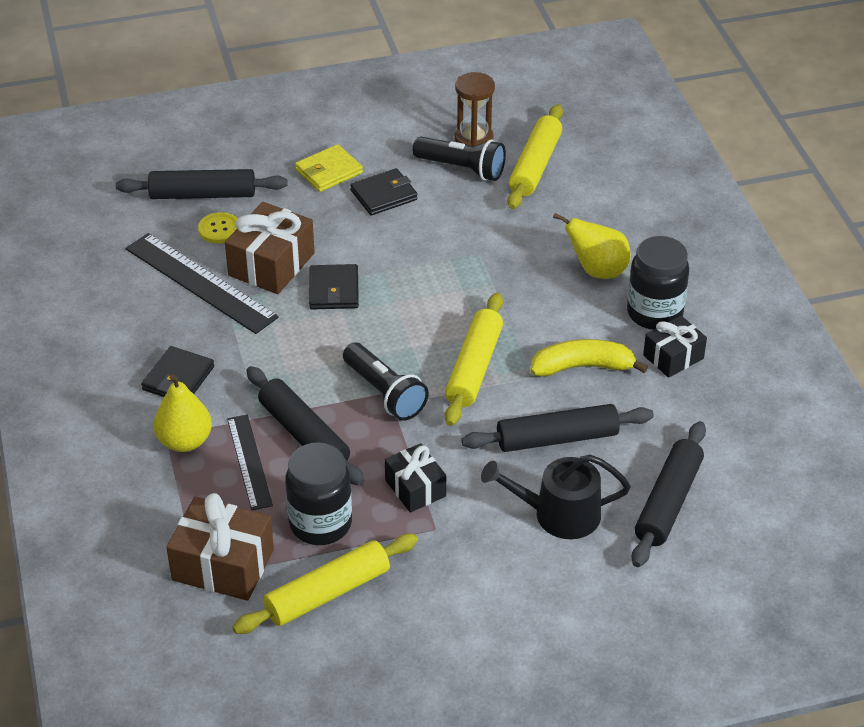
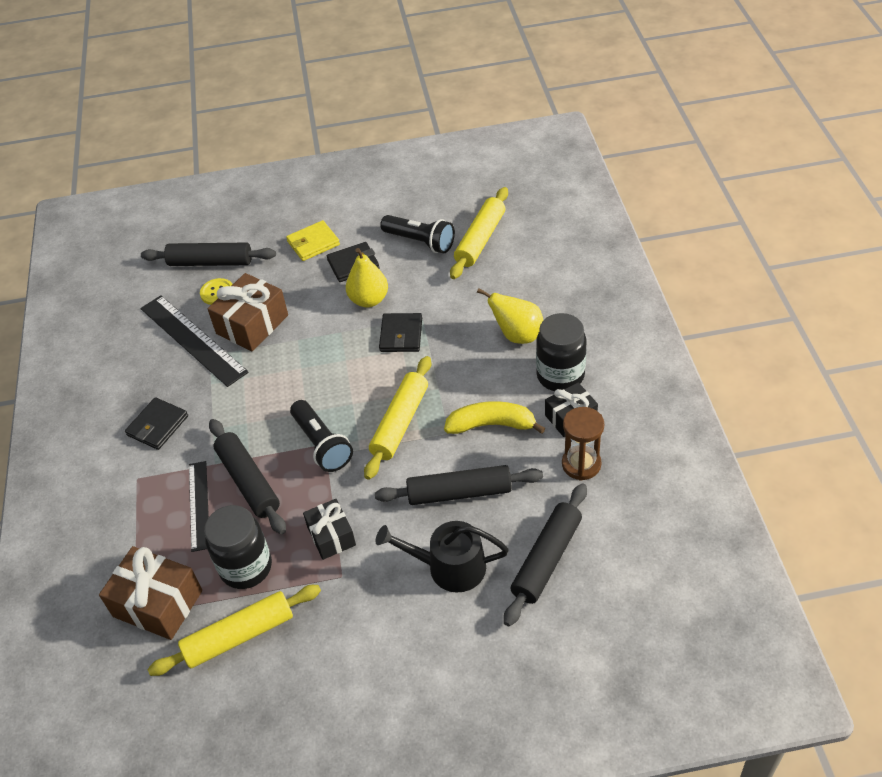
camera: 10 degrees right, 5 degrees up
yellow pear [153,374,212,452] -> yellow pear moved to [346,248,388,307]
black wallet [309,264,359,309] -> black wallet moved to [379,313,422,352]
brown hourglass [455,72,495,146] -> brown hourglass moved to [562,407,604,481]

